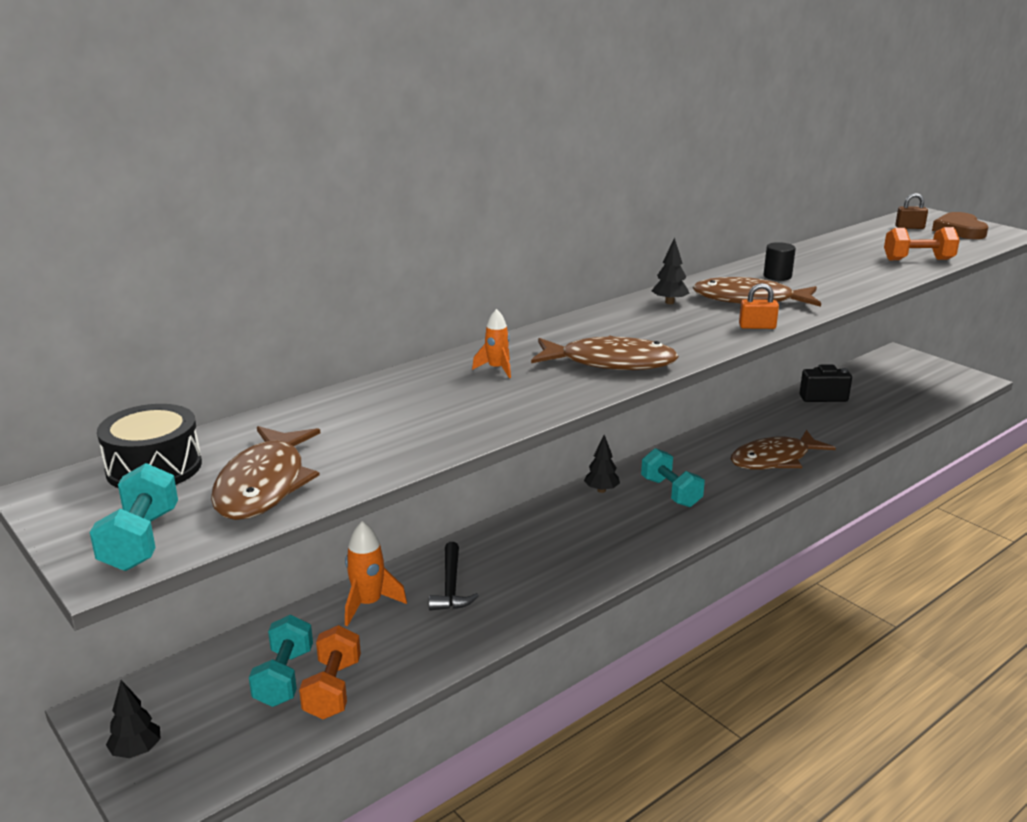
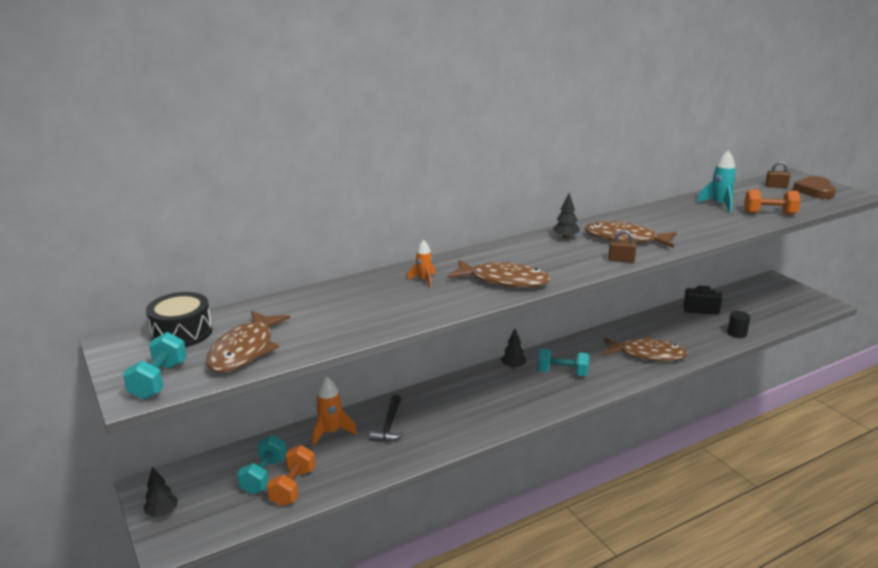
camera: 10 degrees right, 0 degrees up
turquoise dumbbell [641,448,705,507] -> turquoise dumbbell turned 60 degrees counterclockwise [538,348,589,376]
brown fish [731,430,836,470] -> brown fish turned 150 degrees counterclockwise [603,337,688,362]
orange padlock [739,283,779,329] -> brown padlock [608,230,636,263]
black cylinder [764,242,796,281] -> black cylinder moved to [727,311,750,338]
none -> turquoise rocket [697,150,736,213]

